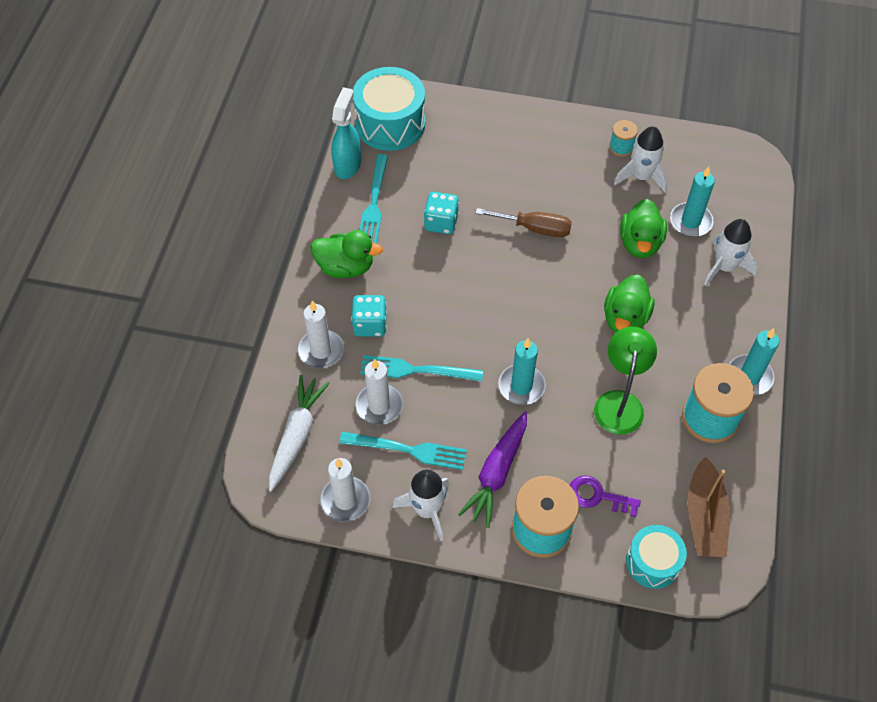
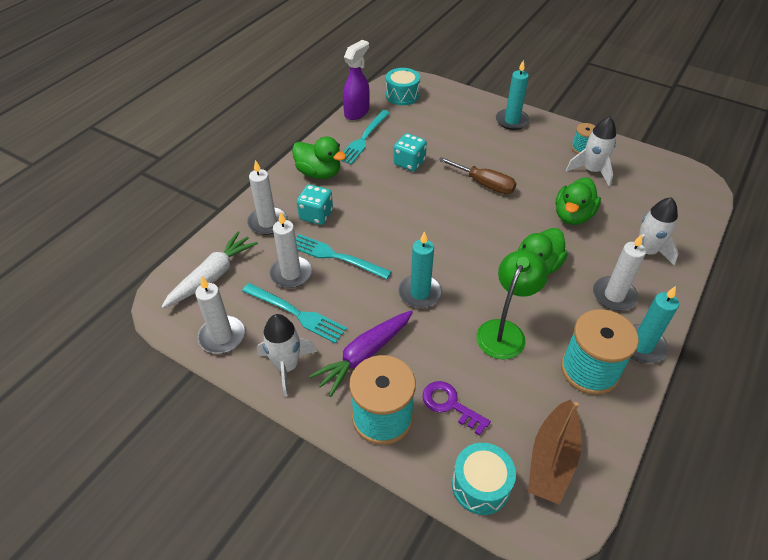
camera: 20 degrees right, 10 degrees down
turquoise spray bottle [331,87,361,179] -> purple spray bottle [343,40,370,120]
turquoise drum [353,67,425,151] -> turquoise drum [386,68,420,105], size x0.61
turquoise candle [670,166,715,237] -> turquoise candle moved to [496,60,530,130]
none -> white candle [593,234,646,311]

